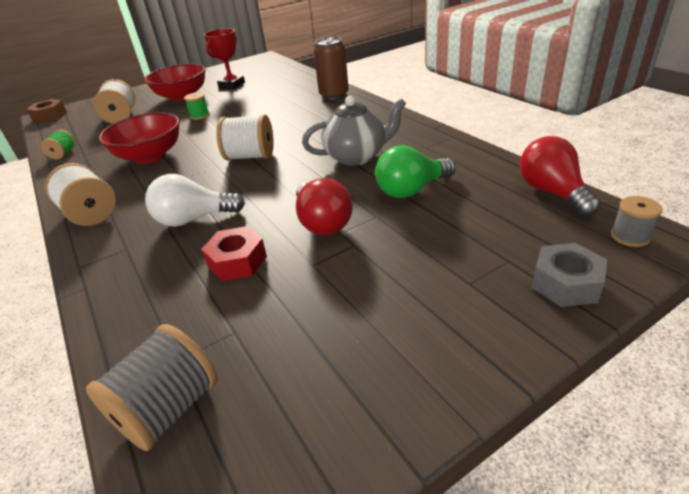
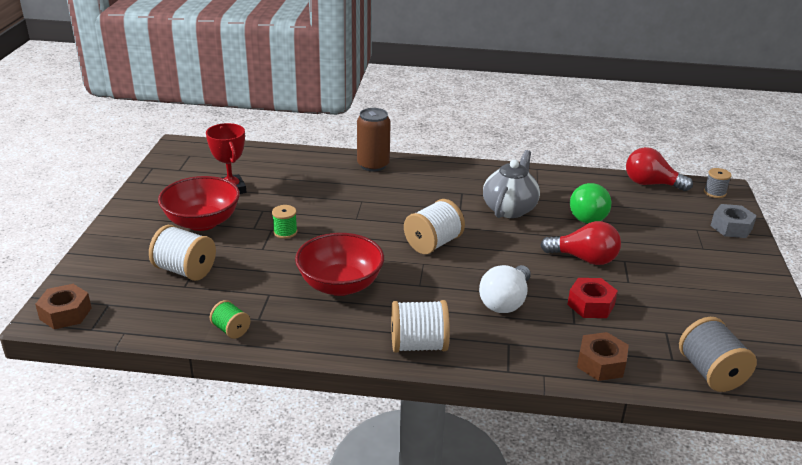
camera: 55 degrees left, 5 degrees down
none -> brown nut [577,332,629,381]

